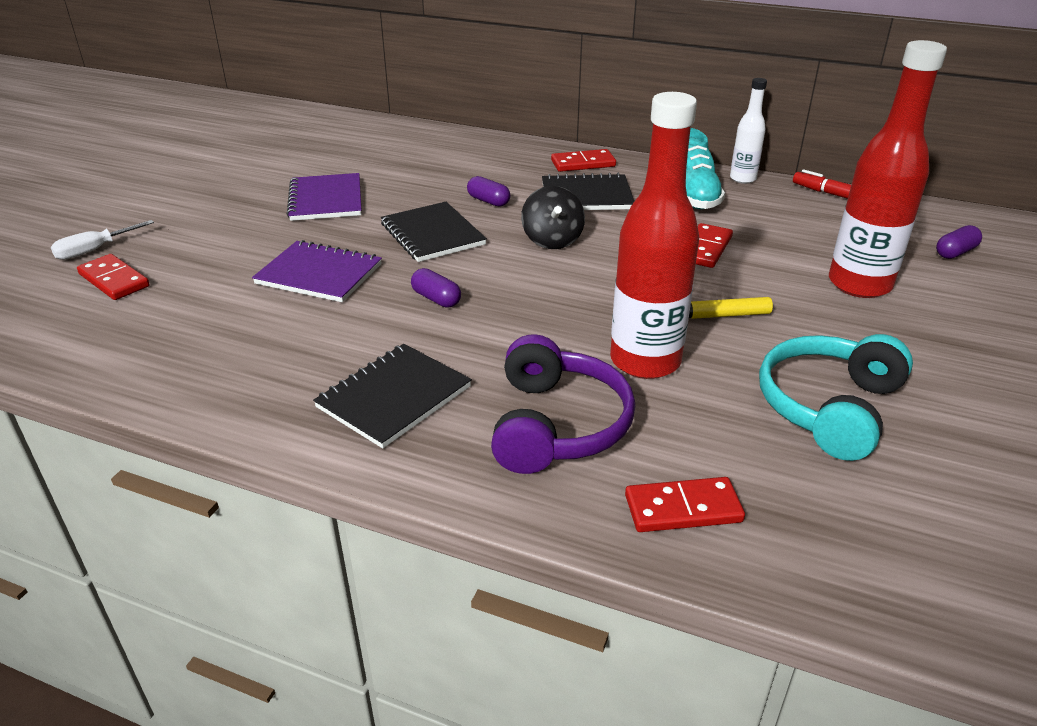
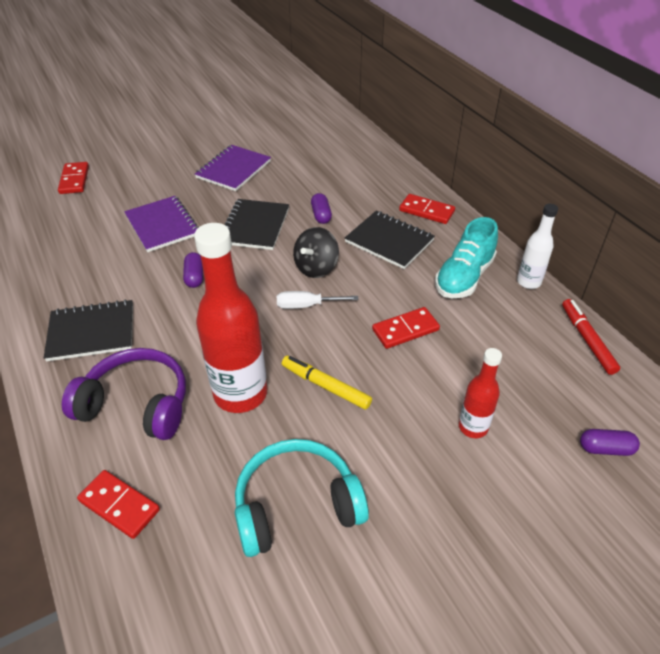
camera: 40 degrees right, 10 degrees up
white screwdriver [51,220,154,260] -> white screwdriver moved to [277,291,358,309]
purple headphones [491,334,635,474] -> purple headphones turned 120 degrees counterclockwise [62,348,186,440]
red bottle [829,40,947,298] -> red bottle [459,348,502,438], size x0.53

